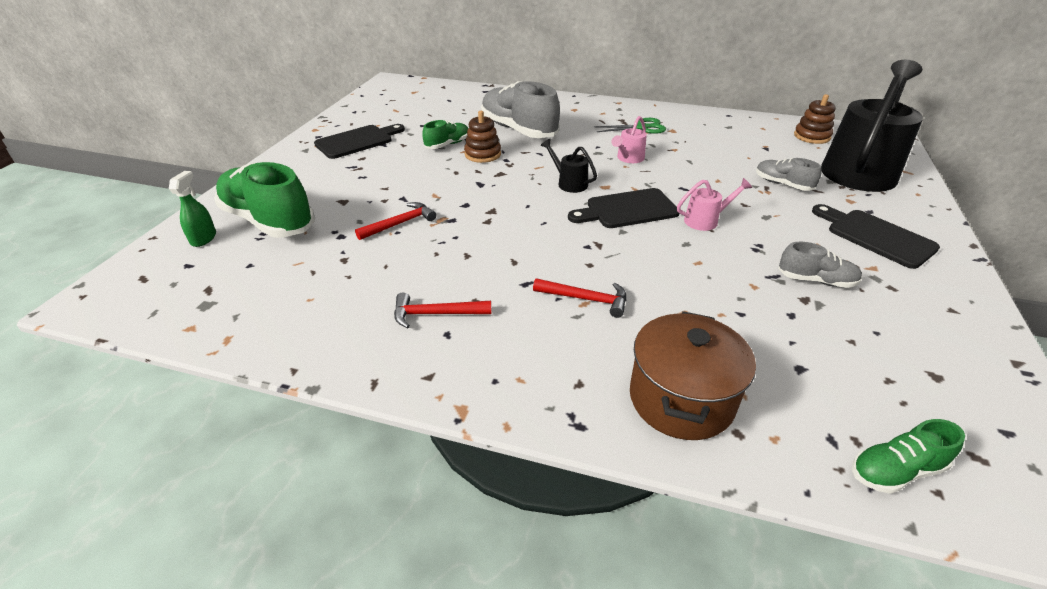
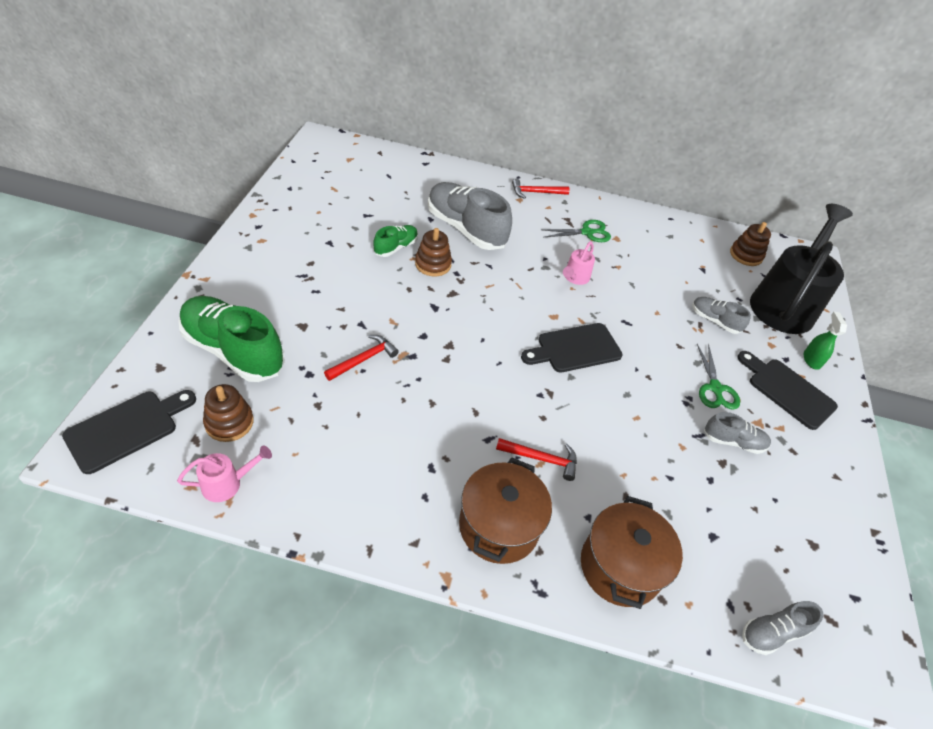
camera: 10 degrees left, 10 degrees up
green spray bottle [169,171,216,247] -> green spray bottle moved to [804,312,847,370]
black cutting board [314,124,405,159] -> black cutting board moved to [62,390,196,474]
red hammer [394,293,491,328] -> red hammer moved to [512,179,570,199]
black watering can [541,139,597,193] -> none
pink watering can [677,178,752,231] -> pink watering can moved to [177,445,272,502]
green shoe [852,419,965,494] -> grey shoe [742,601,823,655]
none -> brown stacking toy [203,384,254,442]
none -> brown pot [459,457,552,564]
none -> green scissors [697,344,740,410]

